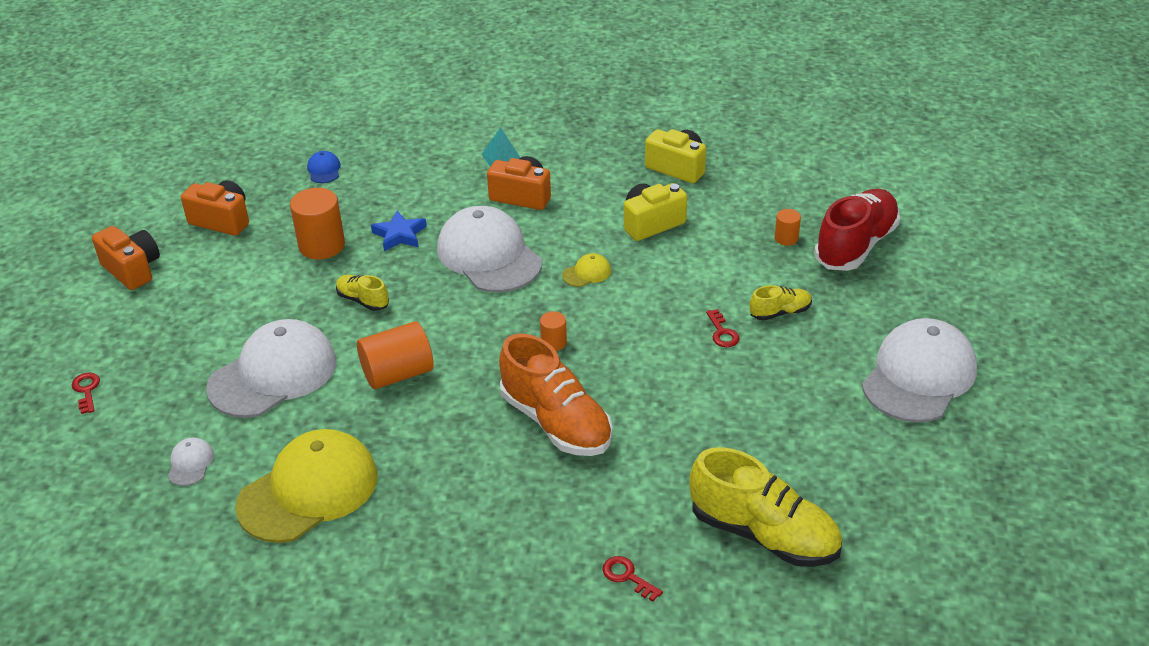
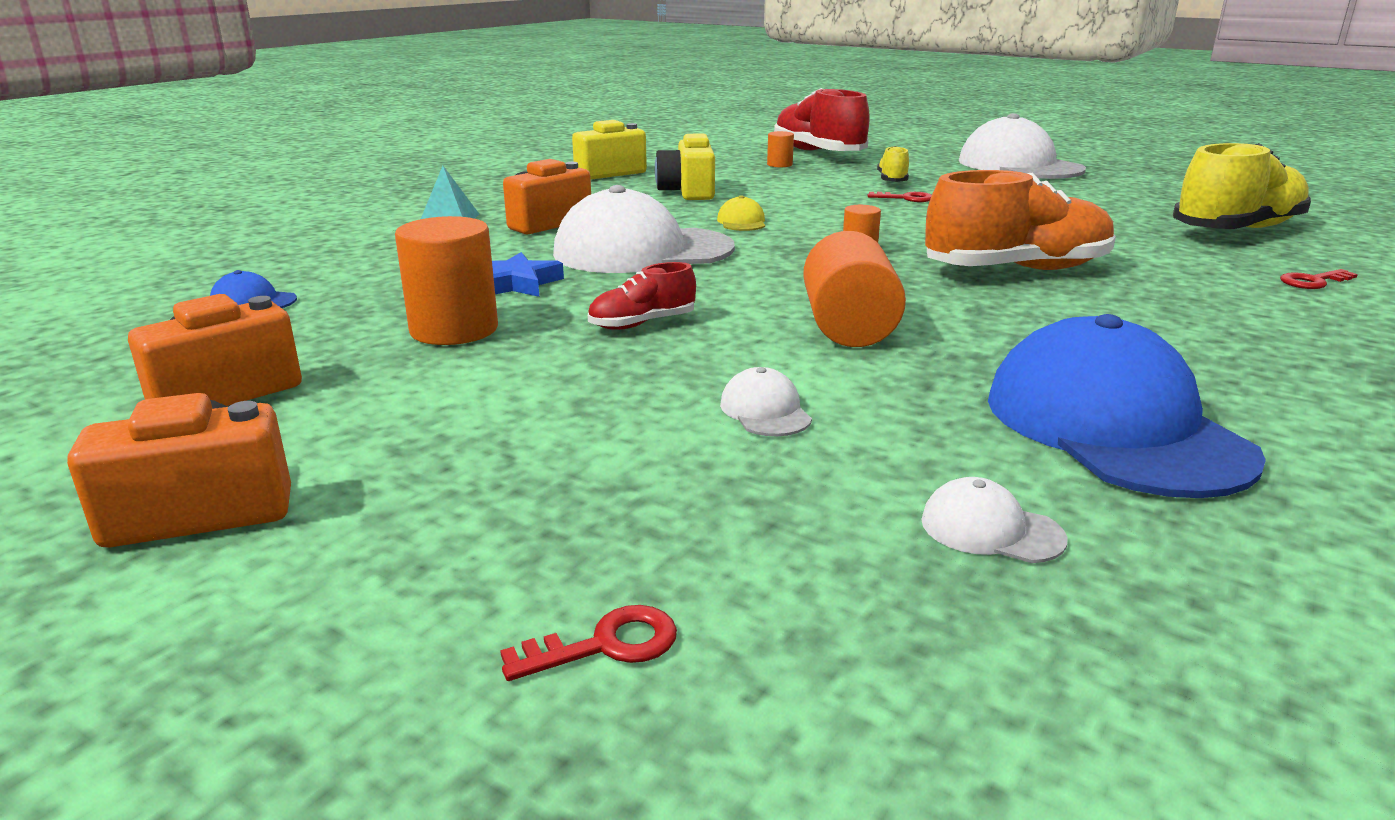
camera: 65 degrees left, 15 degrees down
red key [72,373,100,414] -> red key turned 150 degrees clockwise [500,605,677,681]
white cap [206,319,336,418] -> white cap [720,367,812,436], size x0.41
yellow cap [235,429,377,543] -> blue cap [988,314,1266,498]
yellow shoe [336,275,389,311] -> red shoe [588,262,696,330]

